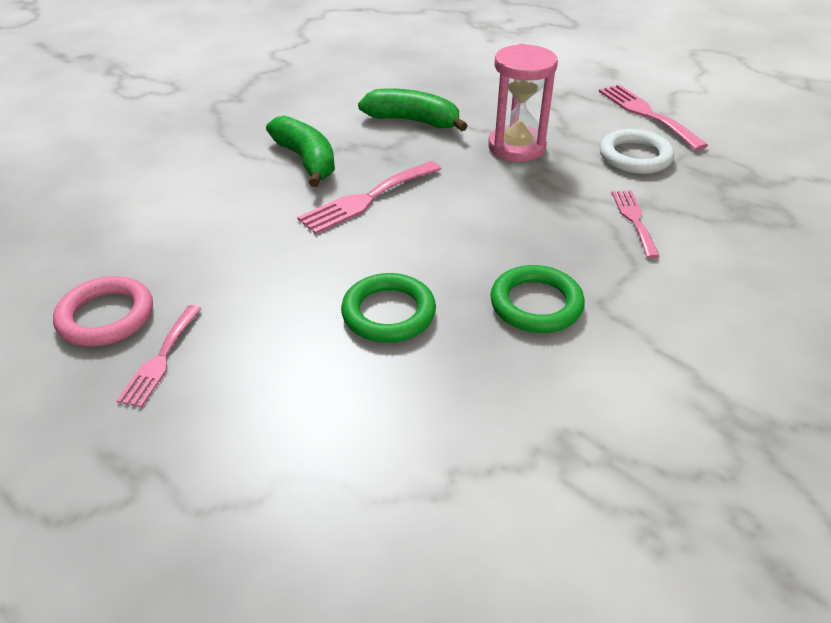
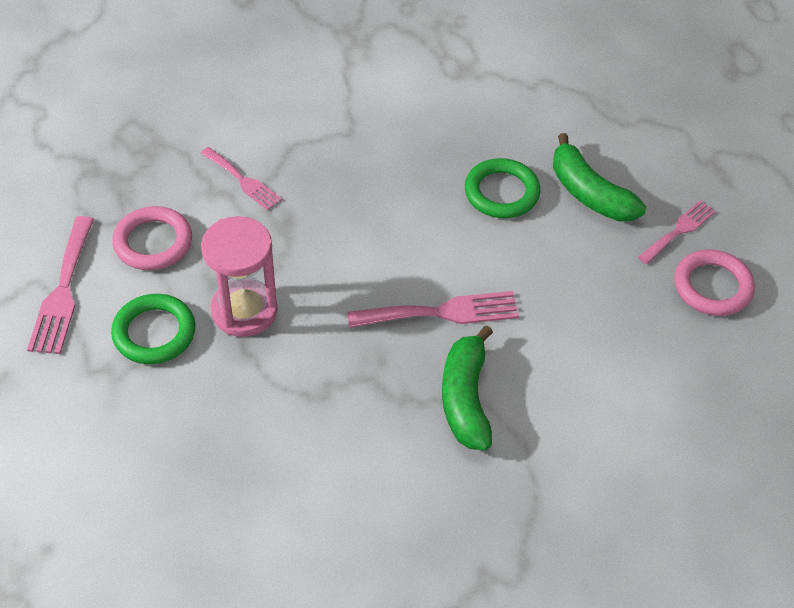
camera: 150 degrees left, 10 degrees up
green banana [358,89,468,131] -> green banana moved to [553,133,646,222]
green ring [490,265,585,333] -> green ring moved to [111,294,196,364]
white ring [600,129,674,174] -> pink ring [112,206,192,270]
pink fork [612,191,660,258] -> pink fork turned 75 degrees counterclockwise [201,147,282,210]

